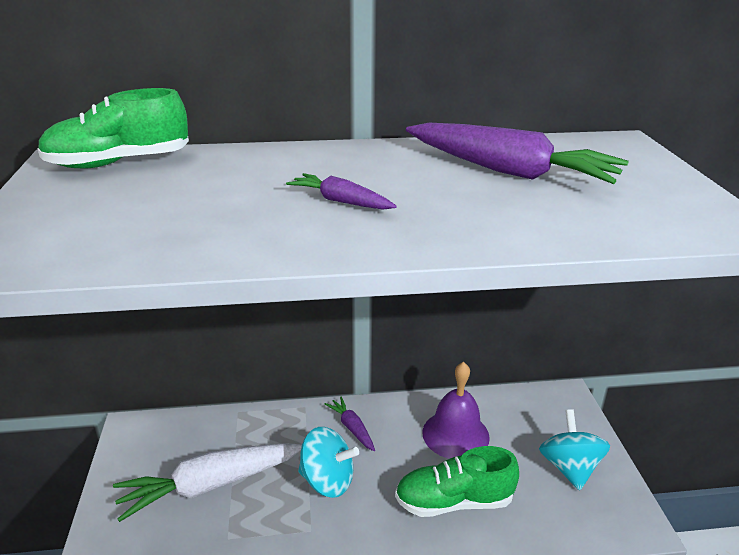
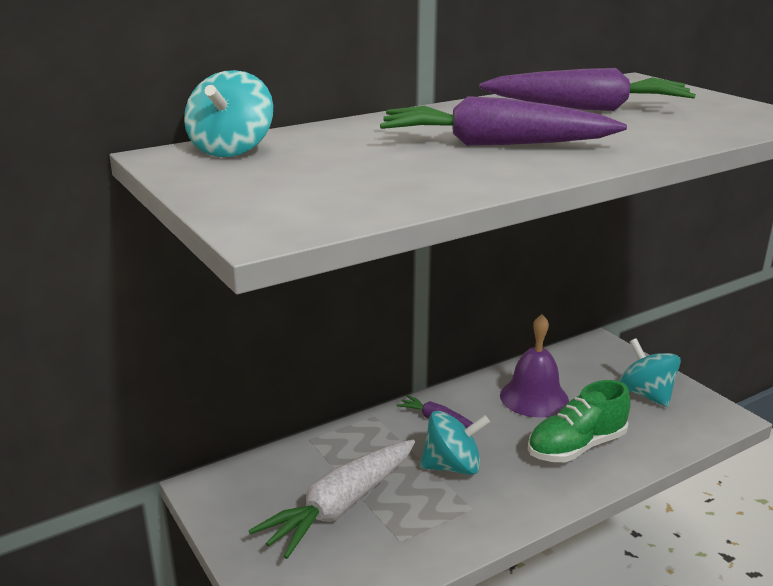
camera: 25 degrees left, 5 degrees down
green shoe [38,88,189,168] -> turquoise spinning top [184,70,273,157]
purple carrot [286,173,397,210] -> purple carrot [380,96,627,146], size x2.05

